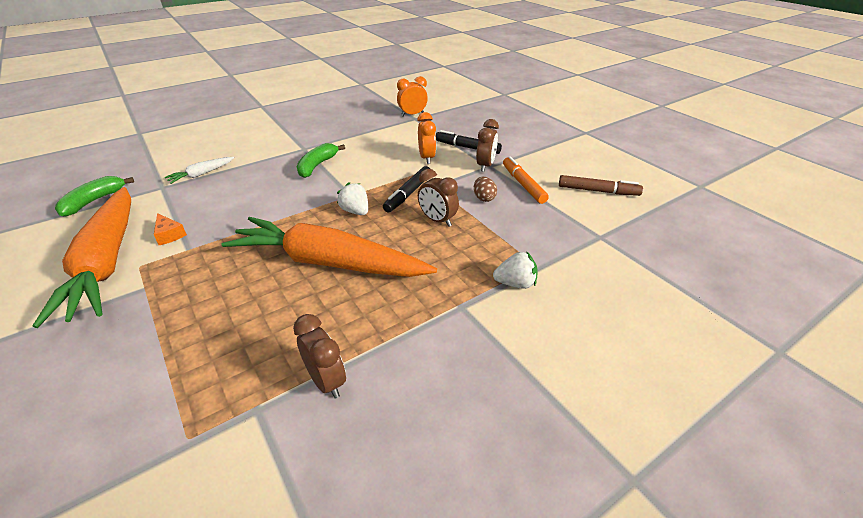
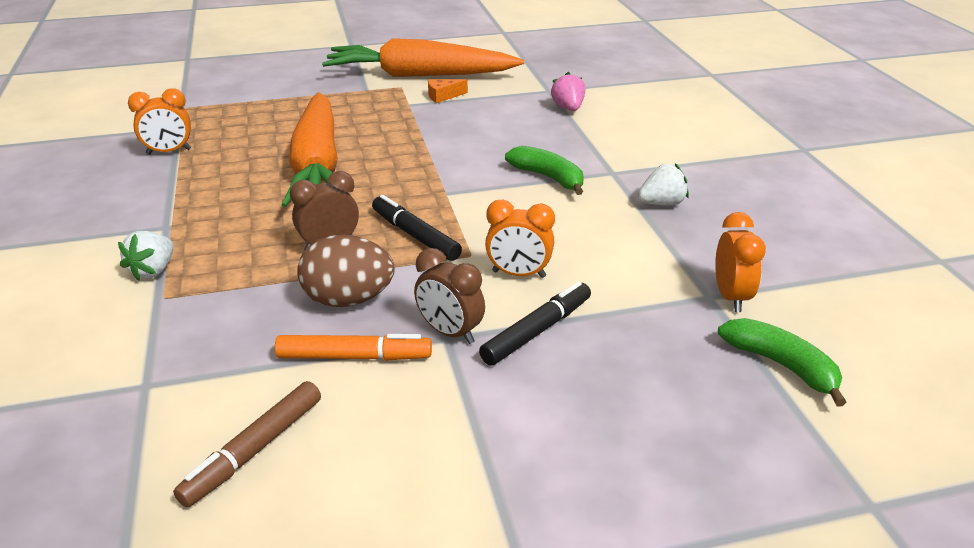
camera: 110 degrees right, 5 degrees down
green banana [55,176,134,217] -> green banana moved to [718,318,847,407]
white carrot [165,157,235,184] -> pink strawberry [551,72,585,111]
orange carrot [221,217,437,277] -> orange carrot turned 135 degrees clockwise [281,92,338,207]
brown clock [293,314,346,399] -> orange clock [128,88,191,155]
white strawberry [337,182,368,215] -> white strawberry moved to [638,163,689,206]
brown egg [474,177,497,202] -> brown egg [297,235,394,307], size x1.84

